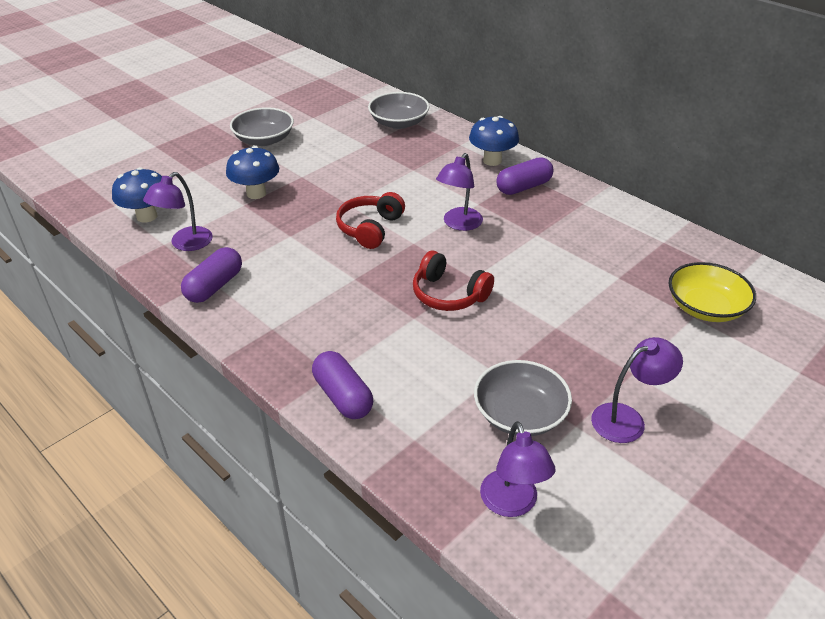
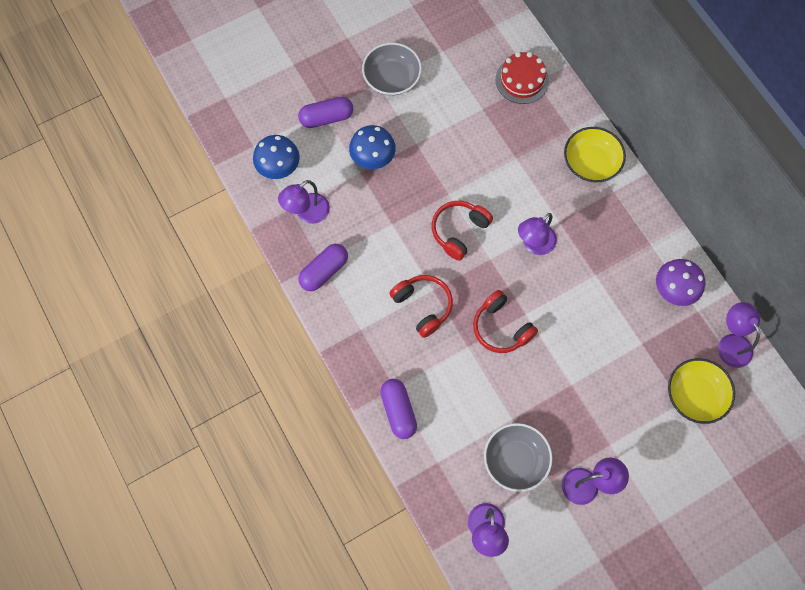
camera: 15 degrees right, 30 degrees up
grey bowl [368,92,429,129] -> red cake [495,52,549,104]
blue mushroom [469,116,519,166] -> yellow bowl [564,127,626,182]
purple capsule [496,157,554,195] -> purple capsule moved to [298,97,353,128]
none -> red headphones [389,275,453,338]
none -> purple mushroom [656,259,705,306]
none -> purple lamp [718,302,760,368]

